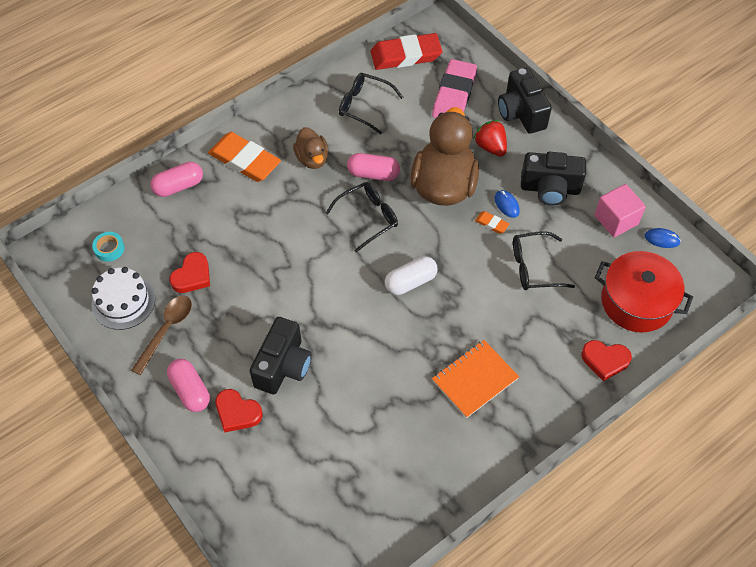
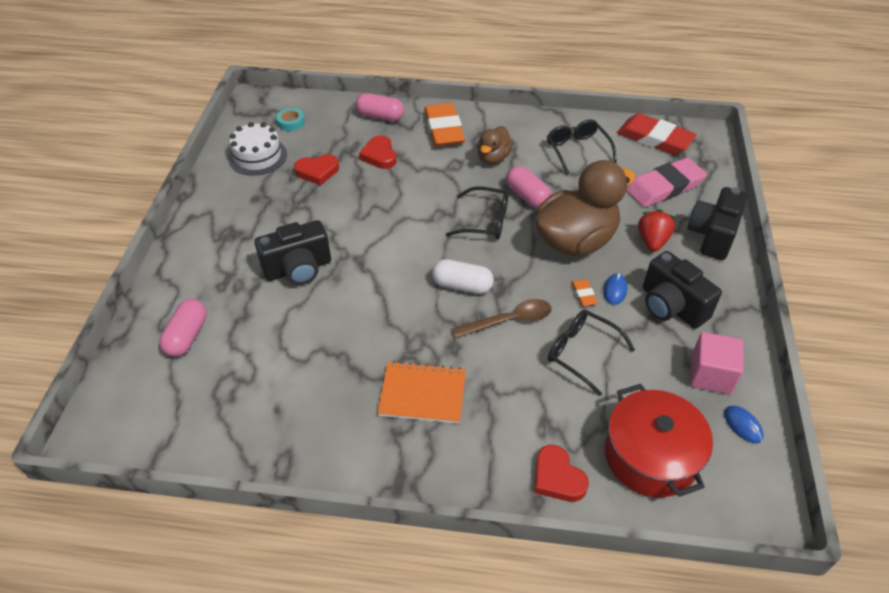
camera: 45 degrees right, 10 degrees down
brown spoon [131,296,192,375] -> brown spoon moved to [451,299,552,338]
pink capsule [167,359,210,412] -> pink capsule moved to [159,299,207,357]
red heart [215,389,262,433] -> red heart moved to [359,135,397,169]

